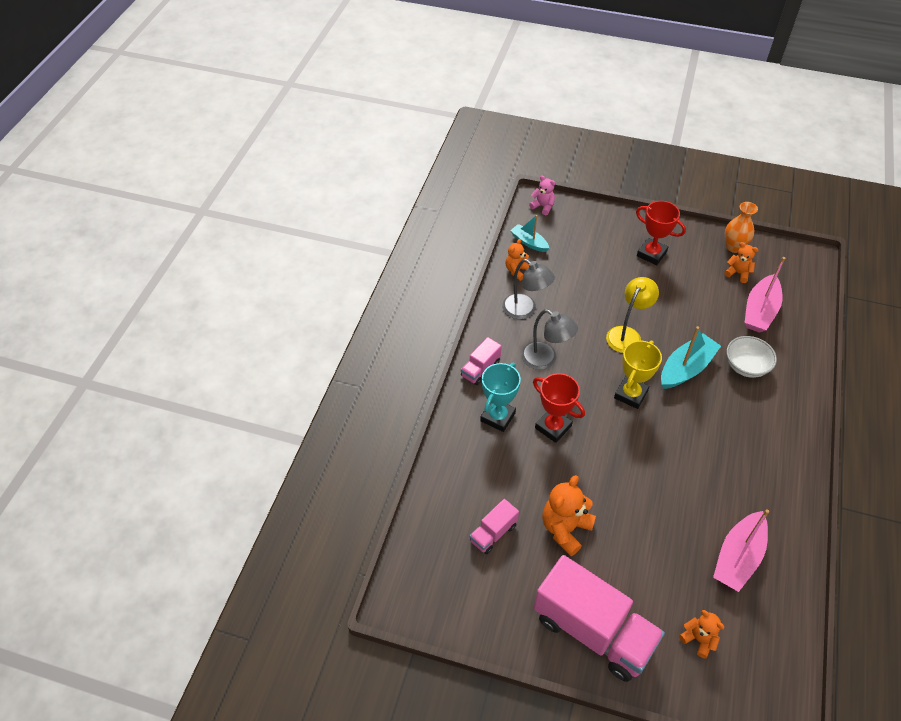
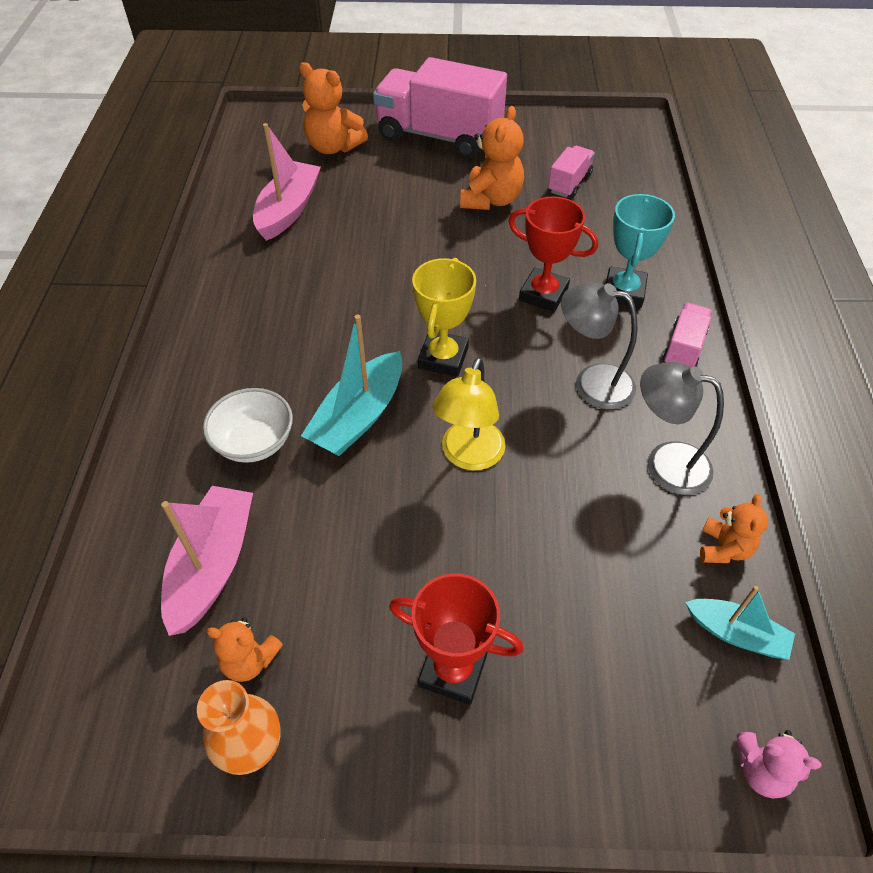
camera: 165 degrees right, 0 degrees up
orange teddy bear [679,610,725,659] -> orange teddy bear [299,62,368,154], size x1.68

